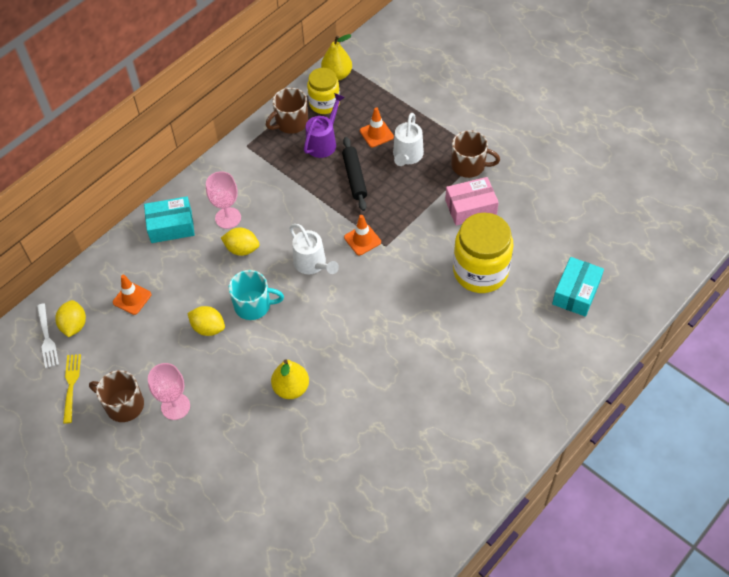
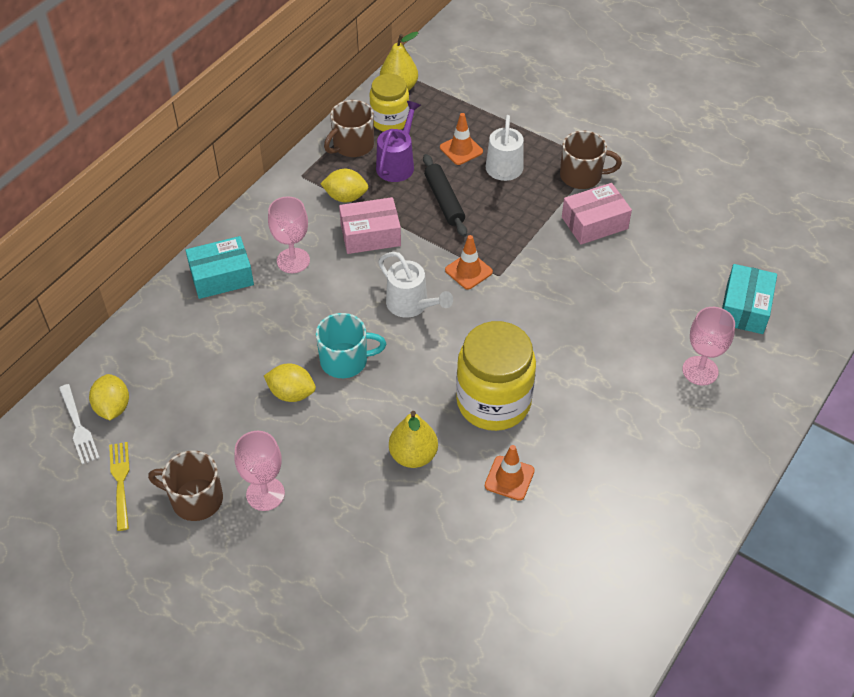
camera: 10 degrees left, 5 degrees down
orange traffic cone [113,275,151,315] -> orange traffic cone moved to [485,445,535,501]
yellow lemon [221,228,260,256] -> yellow lemon moved to [320,169,369,202]
yellow jar [453,213,514,293] -> yellow jar moved to [456,321,536,431]
none -> pink box [339,197,401,254]
none -> pink goblet [682,307,735,385]

